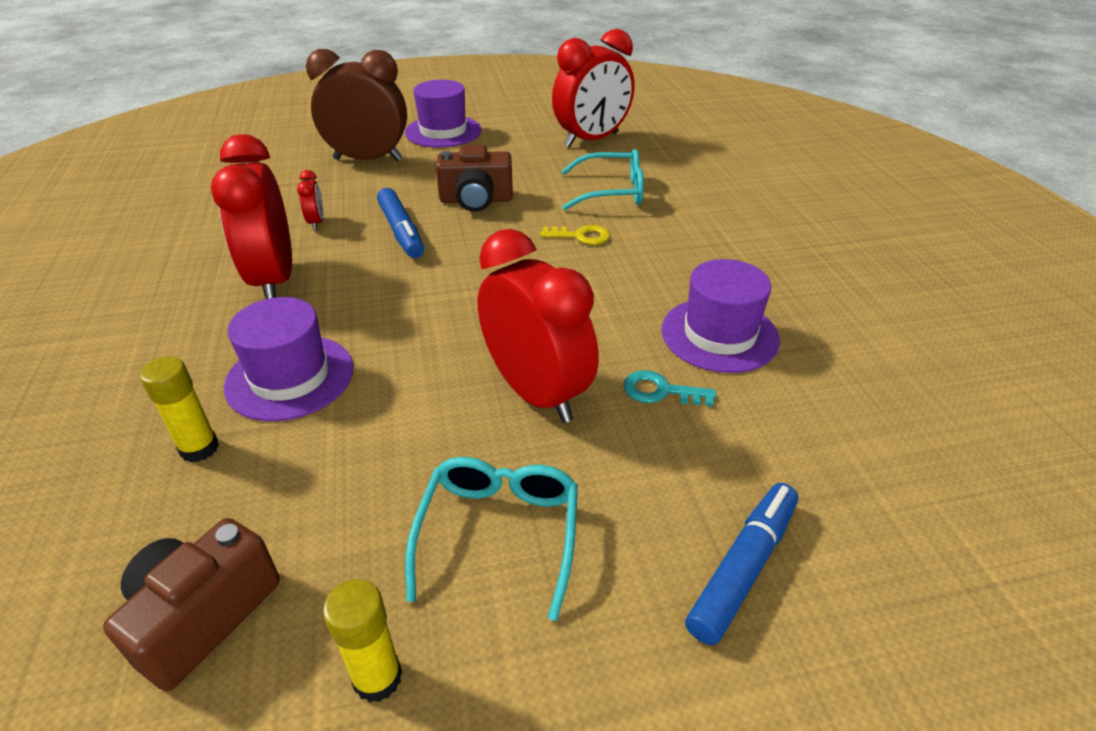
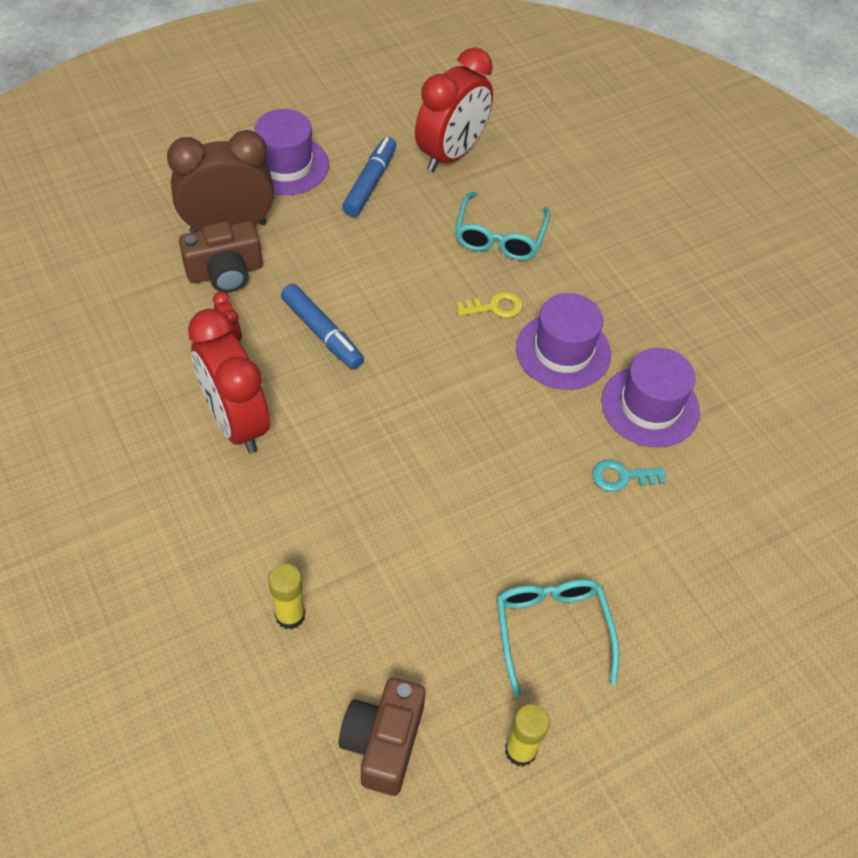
camera: 20 degrees left, 15 degrees up
purple hat [224,297,353,421] -> purple hat moved to [516,293,611,390]
brown camera [436,145,513,212] -> brown camera moved to [179,221,263,293]
red clock [478,229,599,423] -> none
turquoise glasses [561,149,644,210] -> turquoise glasses turned 120 degrees clockwise [455,192,550,260]
blue marker [685,483,798,645] -> blue marker moved to [342,137,396,217]

